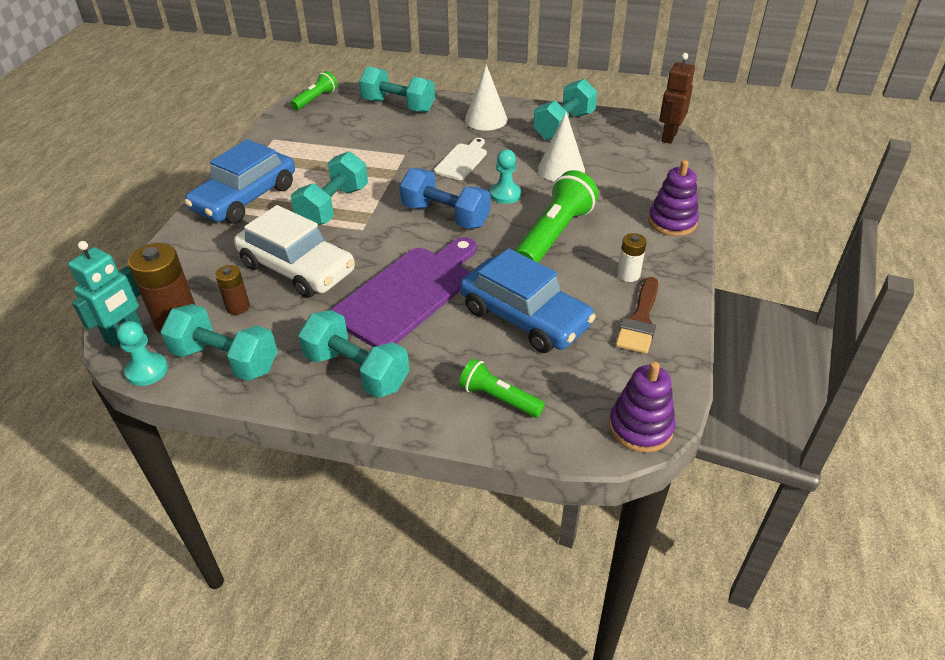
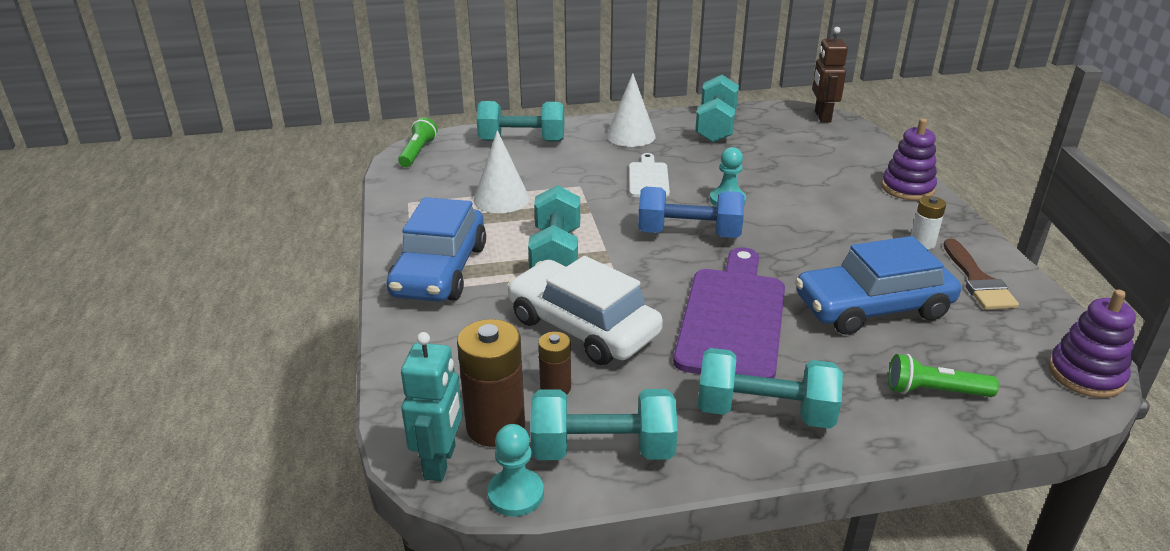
camera: 25 degrees left, 10 degrees down
white car [234,205,355,298] -> white car turned 150 degrees counterclockwise [507,256,663,365]
blue car [460,248,596,353] -> blue car turned 150 degrees clockwise [795,236,961,335]
green flashlight [515,170,598,263] -> none
white cone [538,112,585,181] -> white cone moved to [473,130,530,213]

